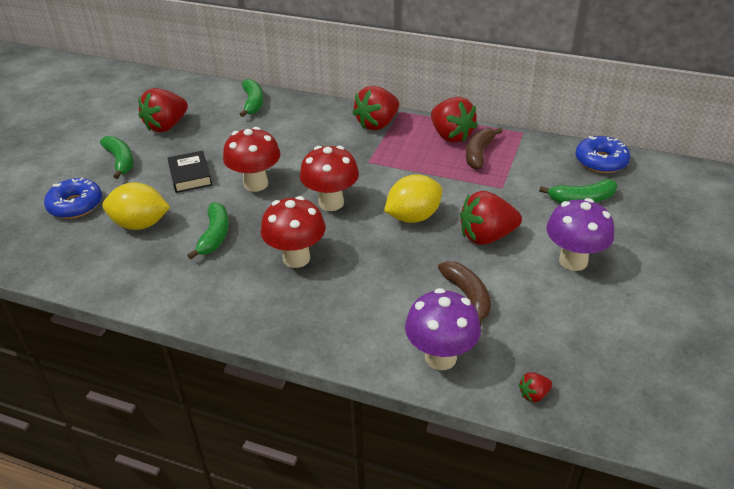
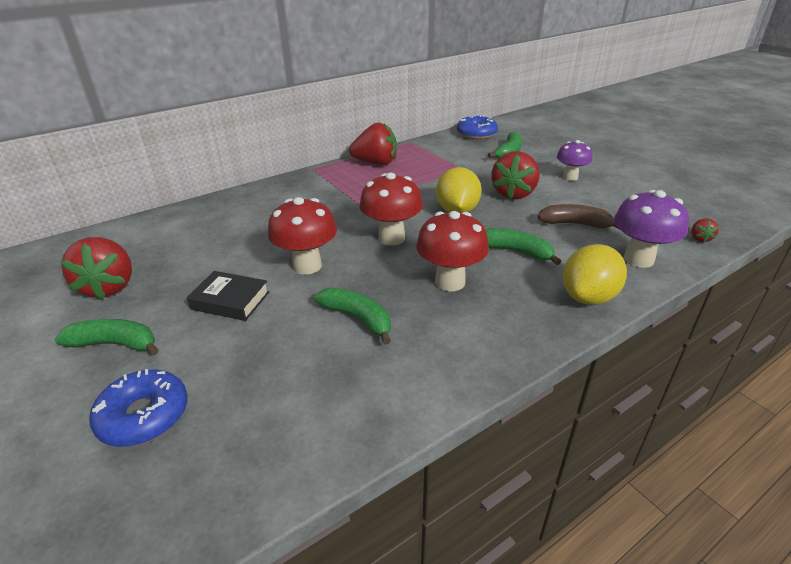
camera: 55 degrees left, 5 degrees down
yellow lemon [102,182,170,230] -> yellow lemon moved to [563,244,627,305]
green banana [240,79,263,117] -> green banana moved to [486,228,561,265]
red strawberry [353,86,399,131] -> none
brown banana [466,128,503,169] -> none
purple mushroom [546,198,614,271] -> purple mushroom [557,140,592,181], size x0.67

